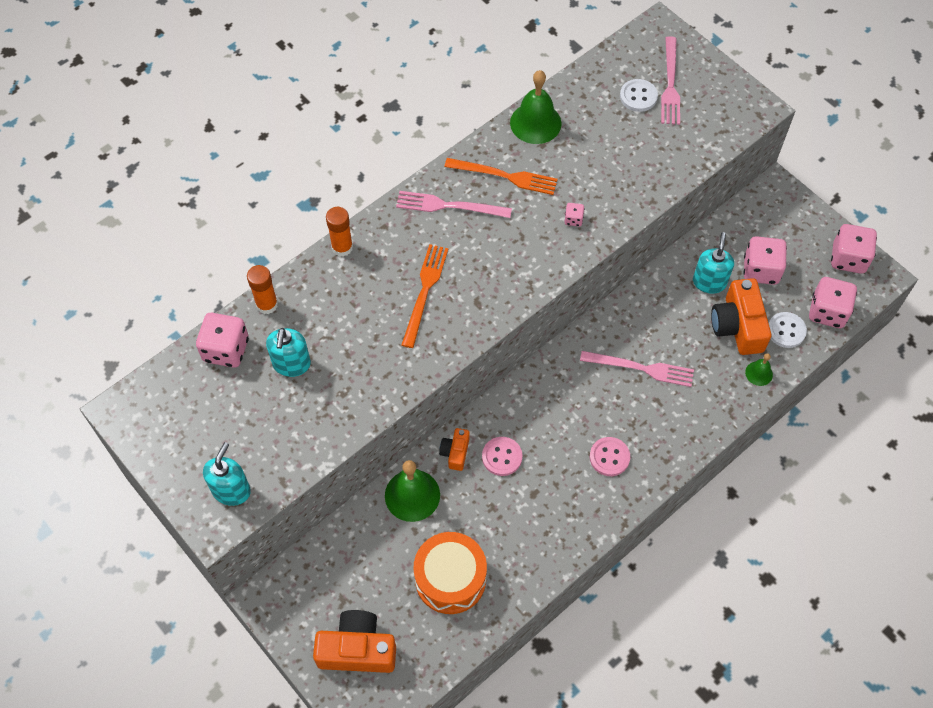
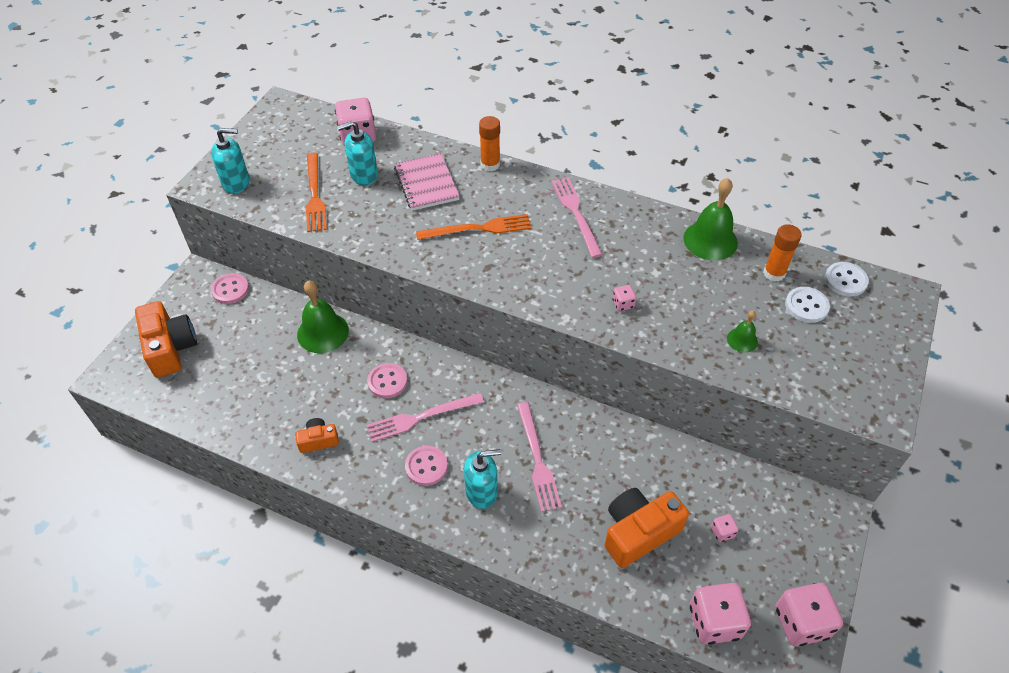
camera: 65 degrees right, 10 degrees down
orange glue stick [247,265,278,314] -> orange glue stick moved to [763,224,802,282]
orange drum [413,532,487,614] -> none
orange camera [439,428,470,471] -> orange camera moved to [295,418,339,453]
orange fork [444,158,558,195] -> orange fork moved to [306,153,327,232]
pink fork [661,36,680,125] -> pink fork moved to [367,393,484,442]
turquoise soap dispenser [693,232,734,294] -> turquoise soap dispenser moved to [464,449,501,509]
pink dice [744,236,787,285] -> pink dice [711,514,739,542], size x0.46
green bell [745,353,773,386] -> green bell moved to [727,310,758,353]
white button [769,312,807,348] -> white button moved to [825,262,869,297]
none -> pink button [211,273,249,304]
none -> pink notebook [394,153,460,211]

